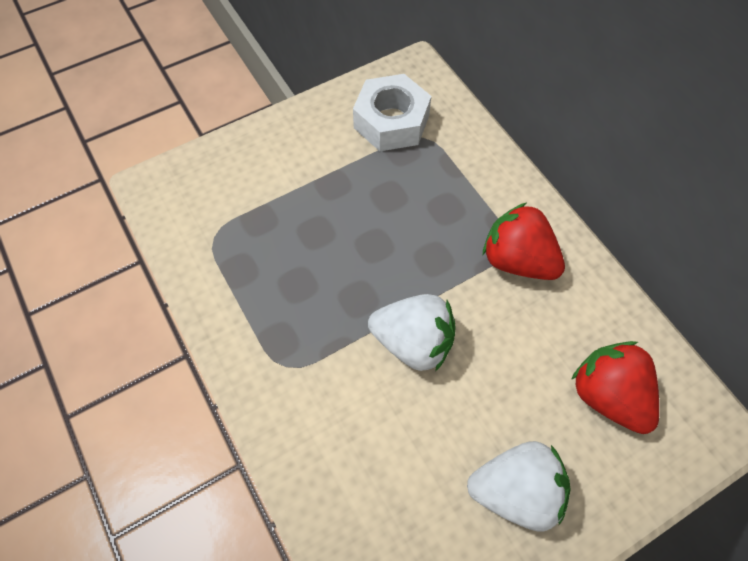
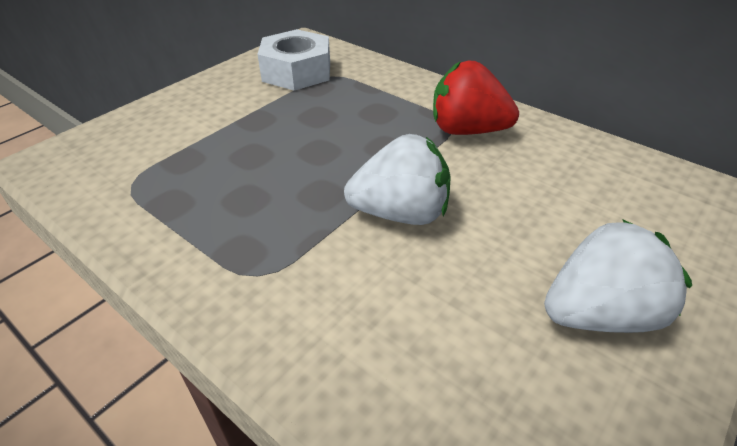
camera: 20 degrees left, 20 degrees down
red strawberry [571,341,659,434] -> none

